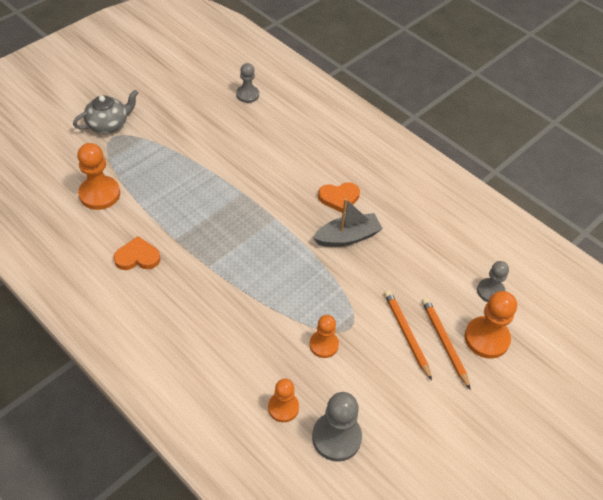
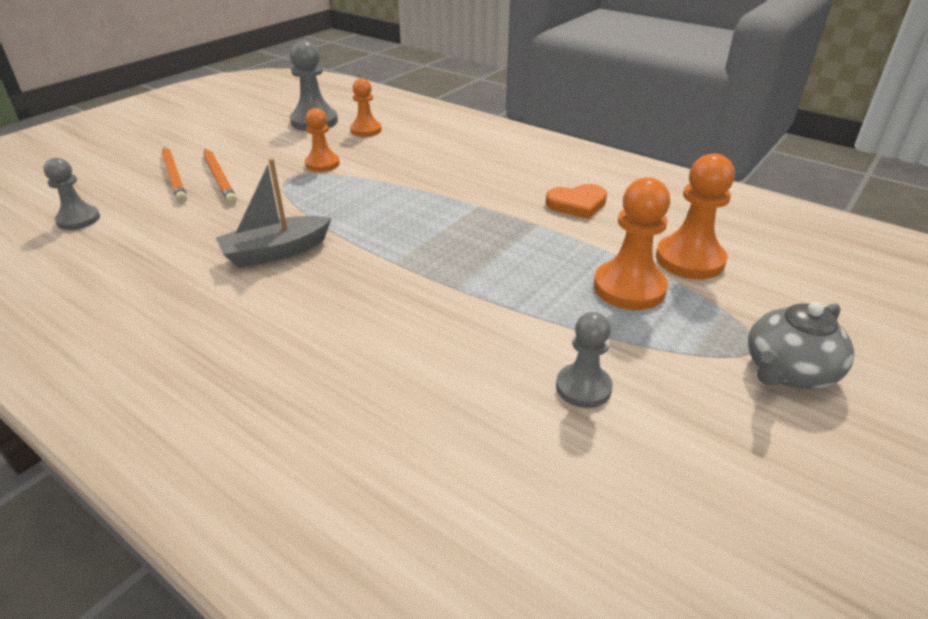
camera: 175 degrees right, 15 degrees down
grey pawn [236,63,259,103] -> grey pawn moved to [556,312,613,408]
orange heart [318,182,360,213] -> none
orange pawn [464,291,517,359] -> orange pawn moved to [594,177,670,310]

